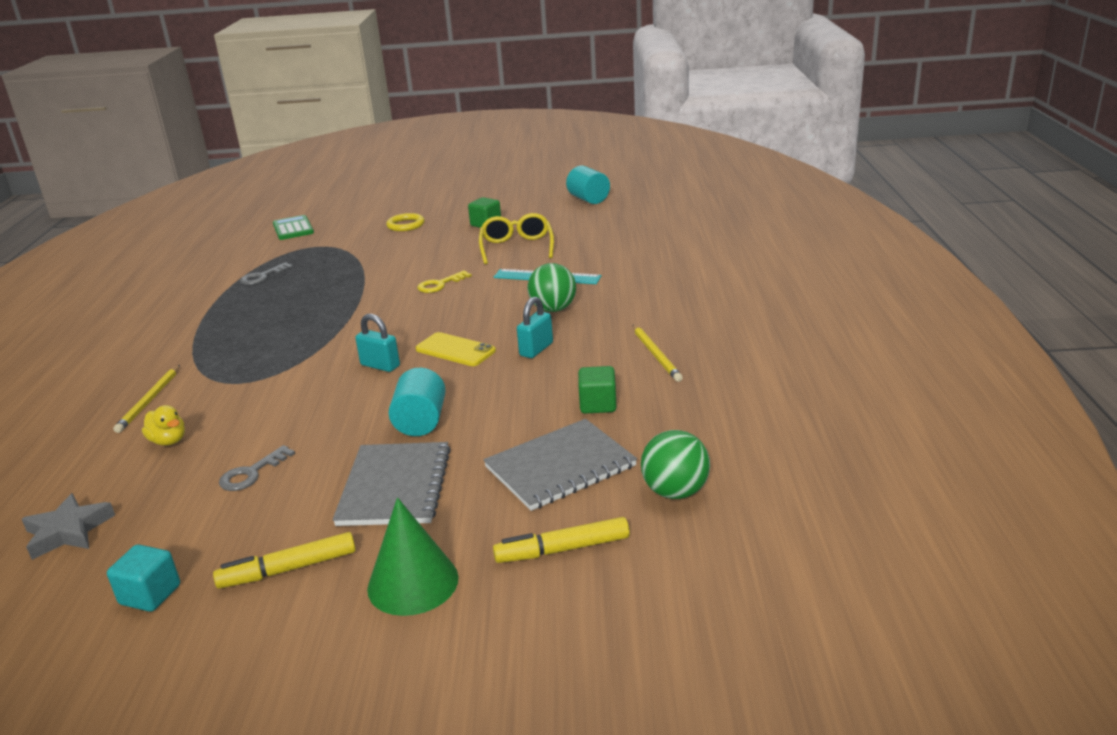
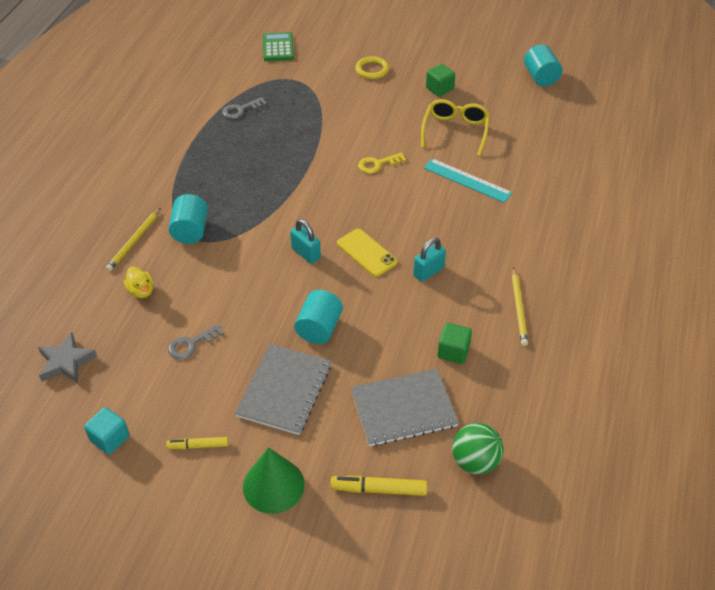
camera: 15 degrees right, 20 degrees up
yellow marker [213,532,356,589] -> yellow marker [166,437,228,449], size x0.66
green ball [528,263,576,312] -> none
none -> turquoise cylinder [169,194,208,244]

